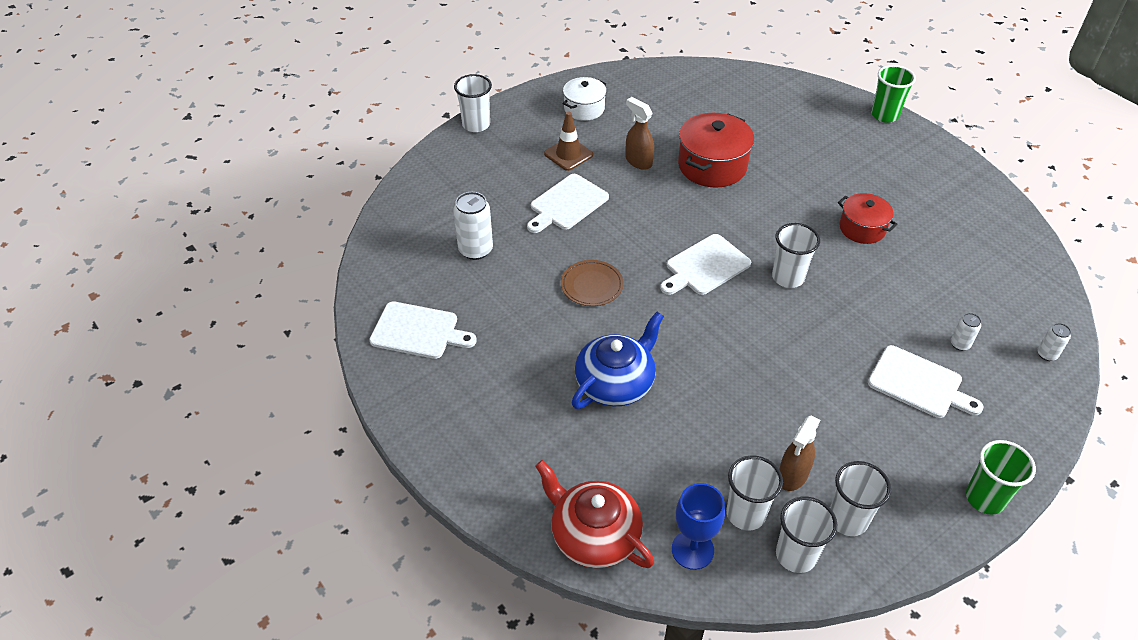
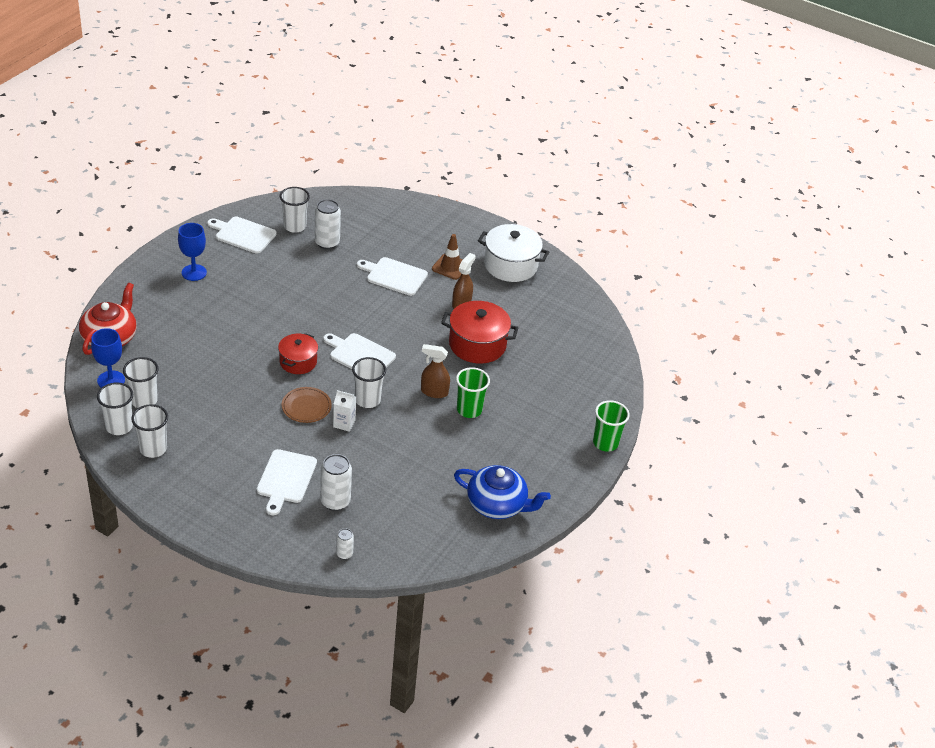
camera: 65 degrees right, 5 degrees down
white cutting board [369,301,477,359] -> white cutting board turned 120 degrees clockwise [207,216,277,254]
white cup [454,74,492,132] -> white cup moved to [280,187,310,233]
brown plate [561,260,624,306] -> brown plate moved to [282,387,332,423]
white pot [563,77,607,121] -> white pot [478,224,549,282], size x1.59
blue teapot [572,312,664,409] -> blue teapot moved to [454,465,551,519]
brown spray bottle [779,416,820,491] -> brown spray bottle moved to [421,344,450,398]
red pot [838,193,897,244] -> red pot moved to [278,333,318,374]
white can [951,313,981,351] -> white can [320,454,352,511], size x1.84
green cup [966,440,1036,515] -> green cup moved to [456,367,490,418]
none -> blue goblet [178,223,207,281]
none -> white carton [333,390,356,432]

